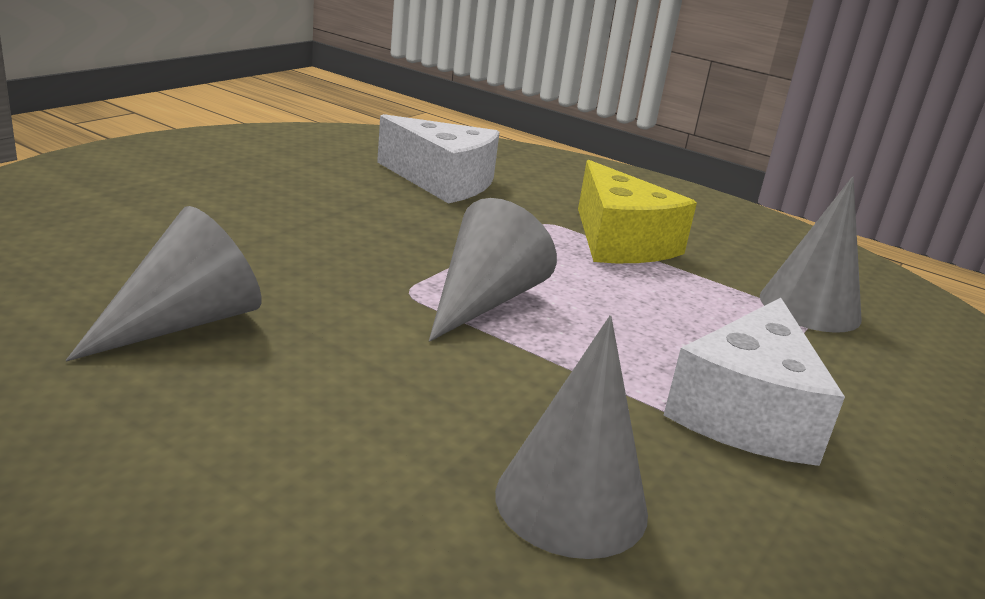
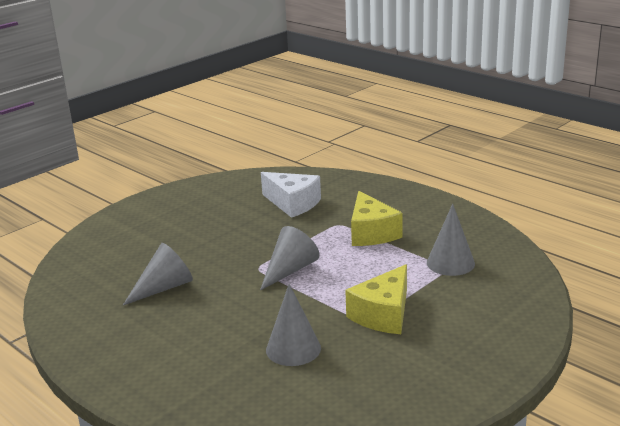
camera: 15 degrees right, 0 degrees up
white cheese [664,298,845,466] -> yellow cheese [345,264,407,334]

